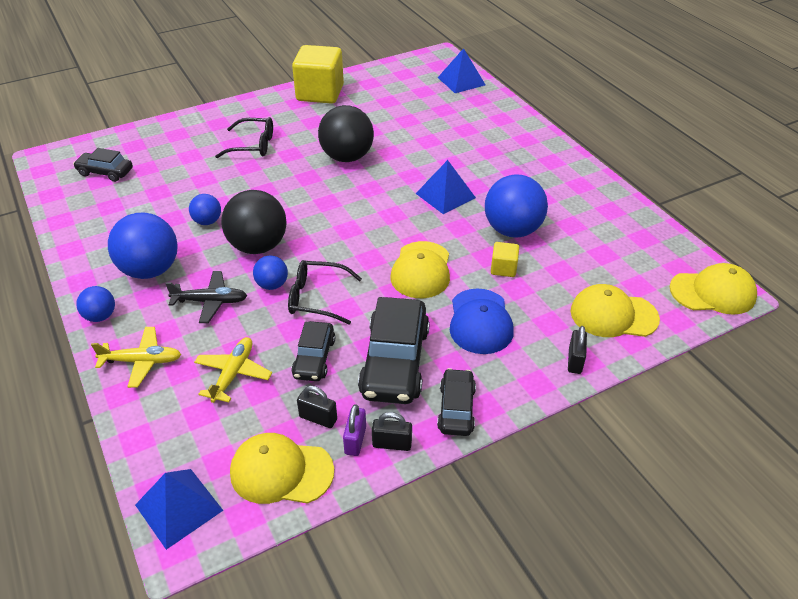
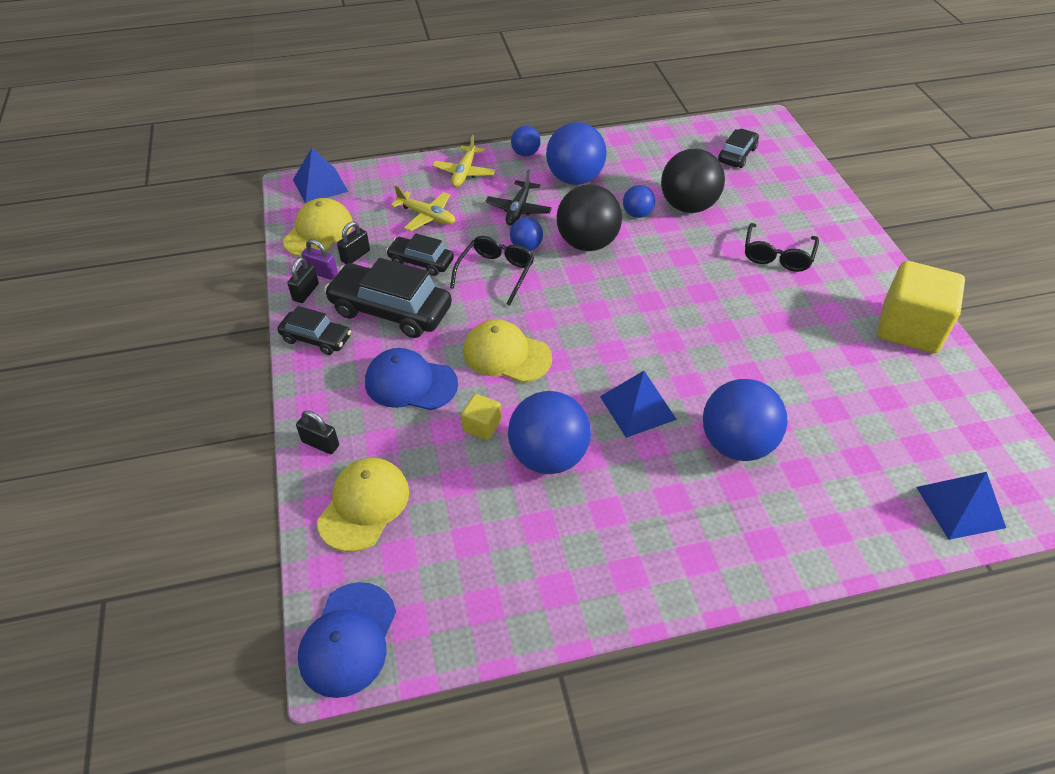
camera: 105 degrees right, 5 degrees up
black ball [318,105,374,162] -> black ball moved to [661,149,725,213]
yellow cap [670,263,757,315] -> blue cap [298,582,396,698]
none -> blue ball [703,379,788,461]

